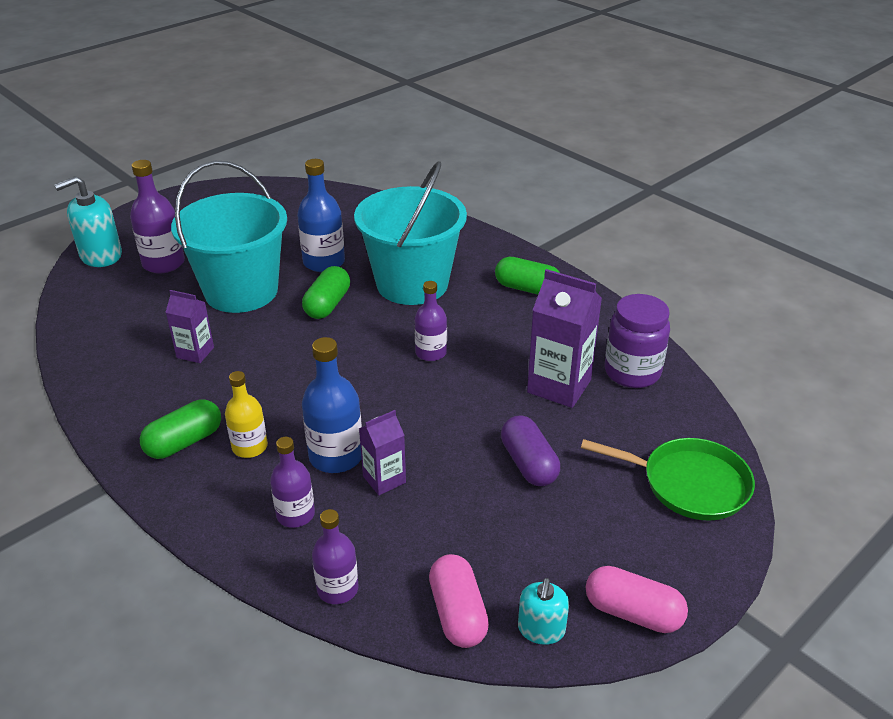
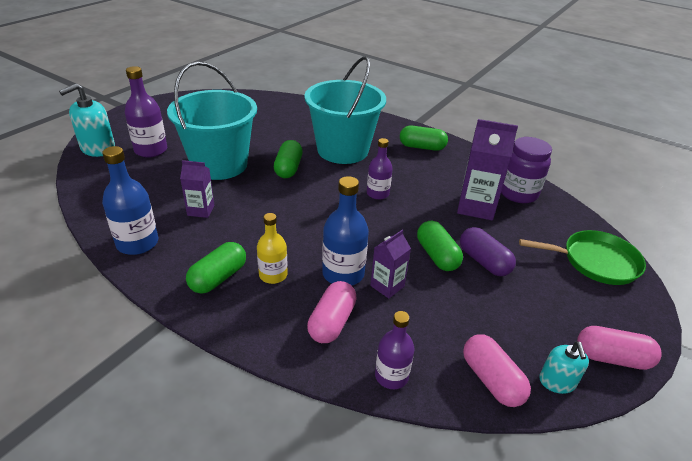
camera: 15 degrees left, 0 degrees up
purple bottle [270,437,315,528] -> pink capsule [307,281,357,343]
blue bottle [297,159,345,272] -> blue bottle moved to [102,146,158,255]
none -> green capsule [417,221,463,271]

